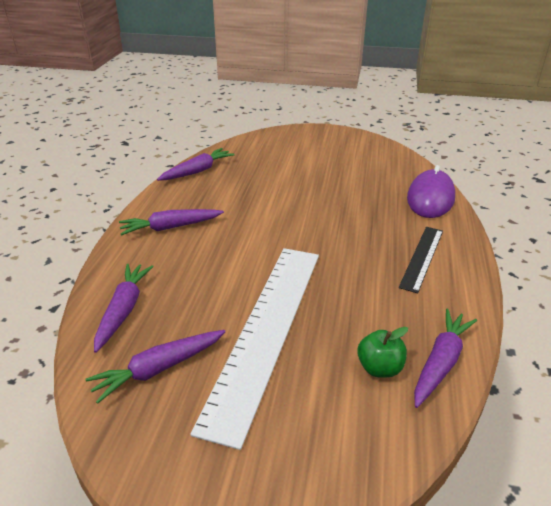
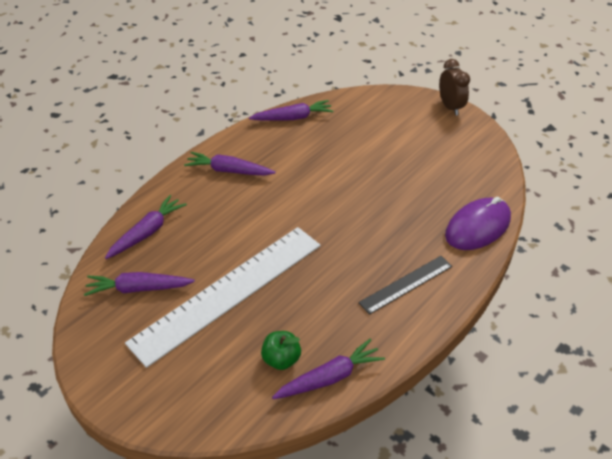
camera: 30 degrees right, 10 degrees up
none -> brown clock [439,59,470,116]

